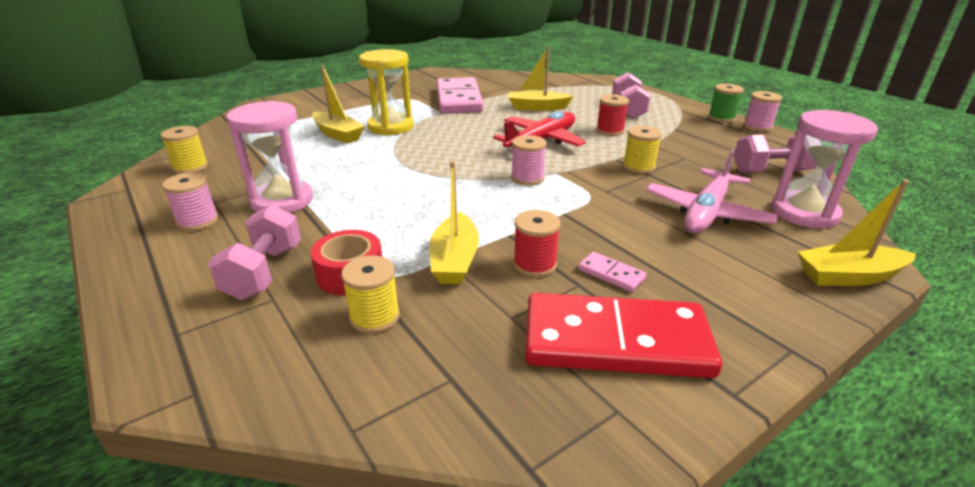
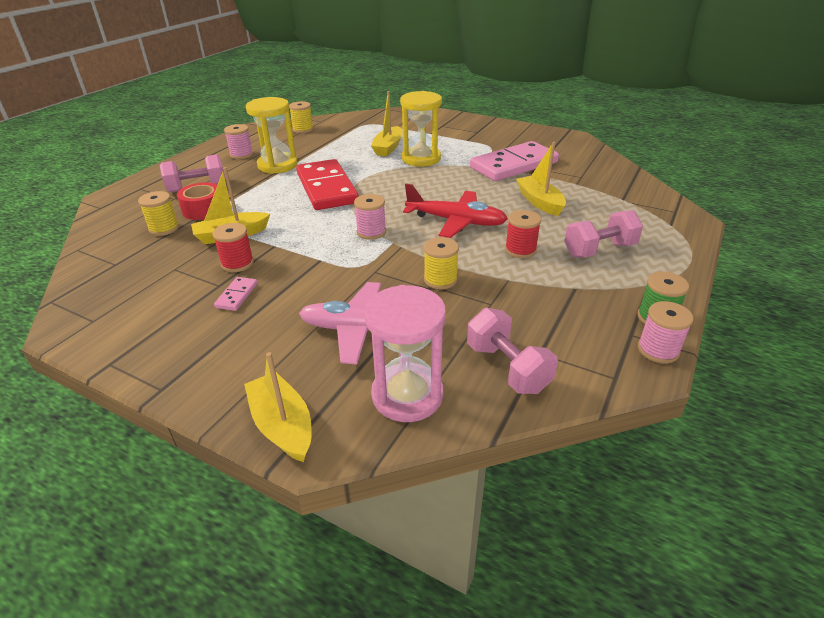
camera: 65 degrees right, 5 degrees up
pink hourglass [227,101,313,213] -> yellow hourglass [246,97,298,174]
red domino [525,293,722,378] -> red domino moved to [296,159,359,210]

